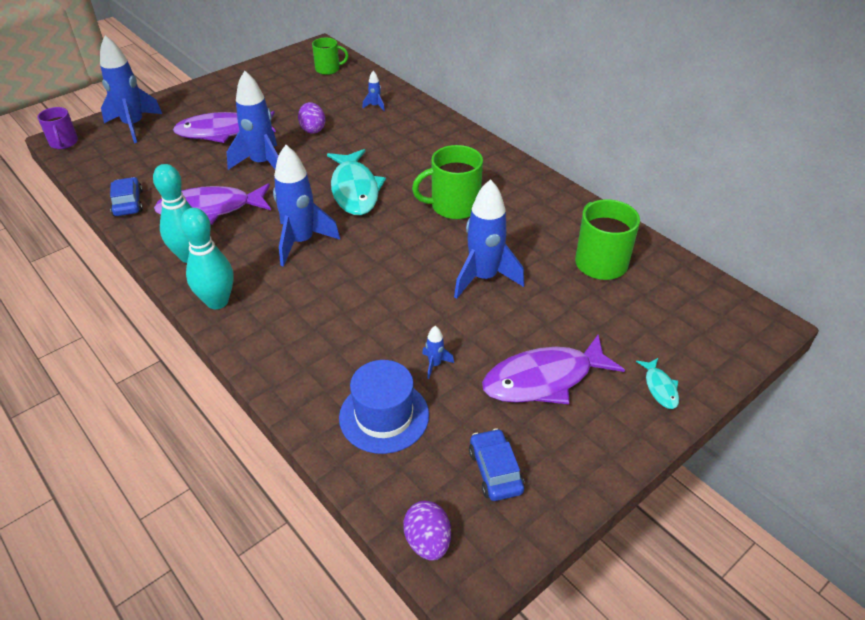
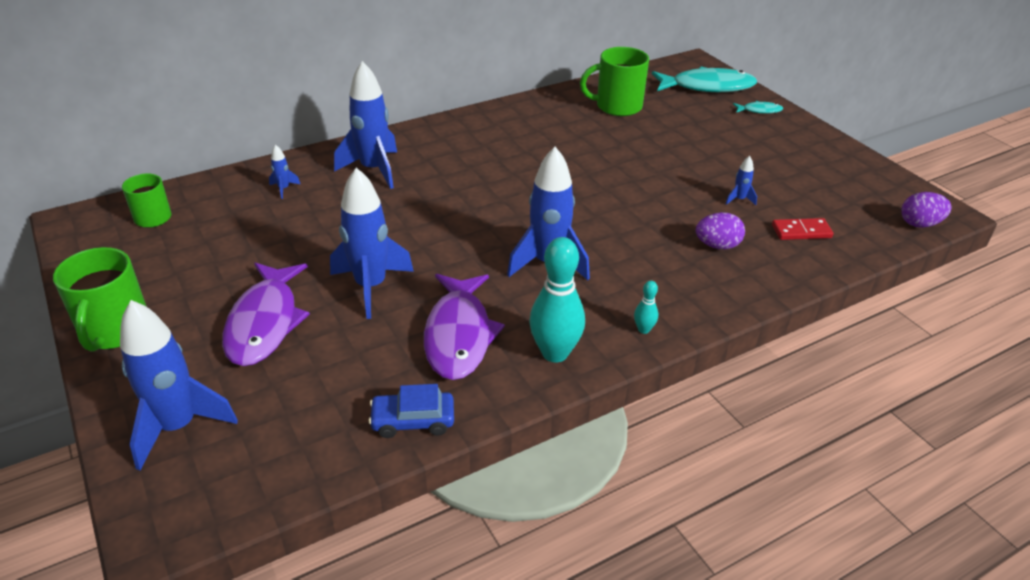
camera: 80 degrees left, 5 degrees down
purple mug [38,107,78,149] -> none
turquoise bowling pin [180,208,234,309] -> turquoise bowling pin [634,281,658,334], size x0.46
purple egg [298,102,326,134] -> purple egg moved to [696,212,745,249]
turquoise fish [327,149,386,215] -> turquoise fish moved to [652,67,757,92]
blue hat [339,360,429,454] -> red domino [772,218,833,240]
green mug [412,145,483,219] -> green mug moved to [53,247,147,351]
blue rocket [454,179,524,299] -> blue rocket moved to [334,61,397,189]
blue car [469,428,525,501] -> none
purple fish [482,334,625,404] -> none

